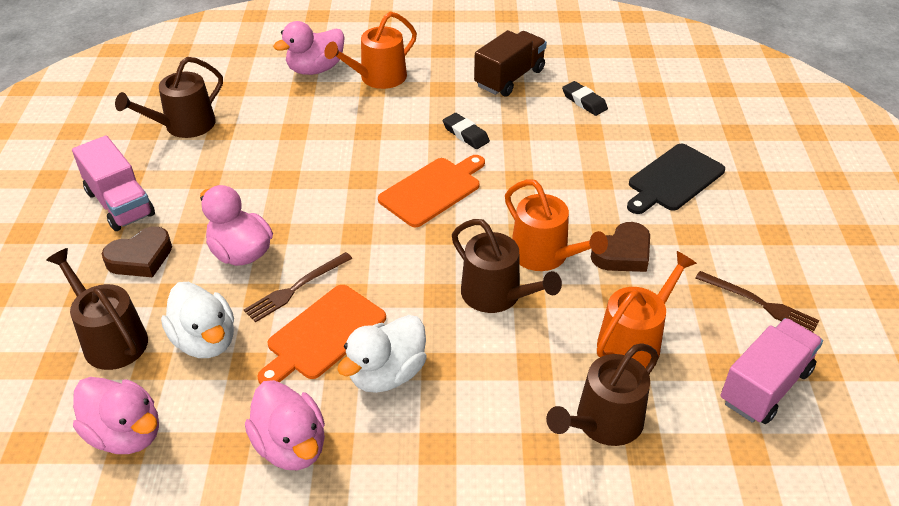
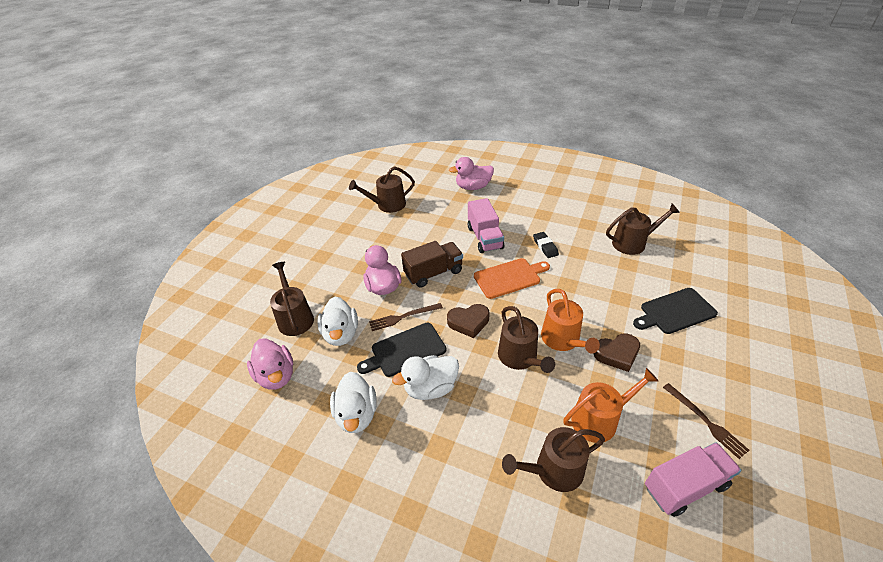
camera: 25 degrees right, 0 degrees up
pink truck [72,135,155,231] -> pink truck moved to [468,198,504,253]
brown heart [102,227,172,278] -> brown heart moved to [447,304,489,338]
pink duck [245,380,325,470] -> white duck [330,372,377,433]
orange cutting board [257,285,386,384] -> black cutting board [357,323,447,377]
orange watering can [325,12,417,89] -> none
brown truck [474,30,547,97] -> brown truck moved to [401,241,463,288]
black eraser [562,81,608,116] -> brown watering can [606,204,680,255]

